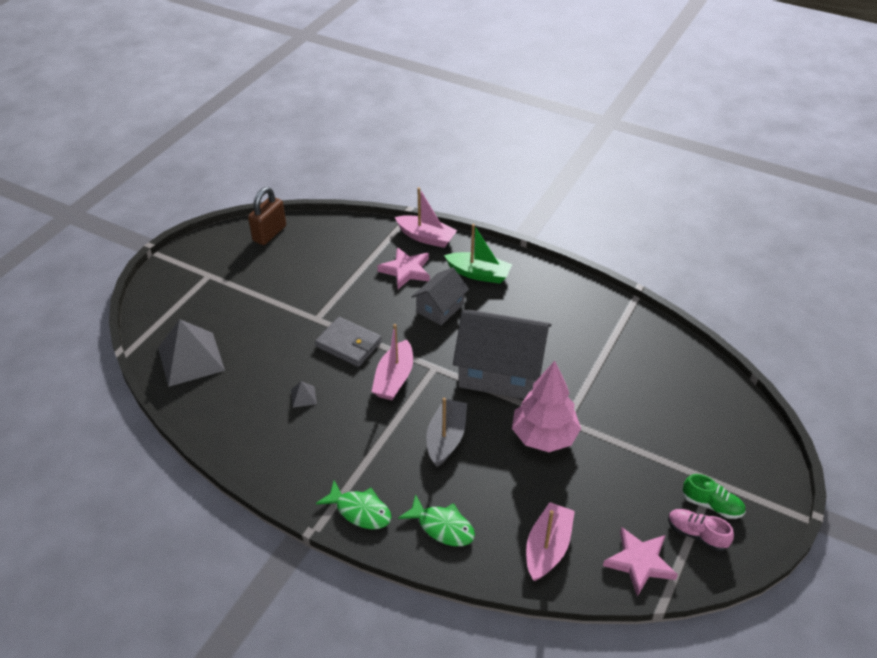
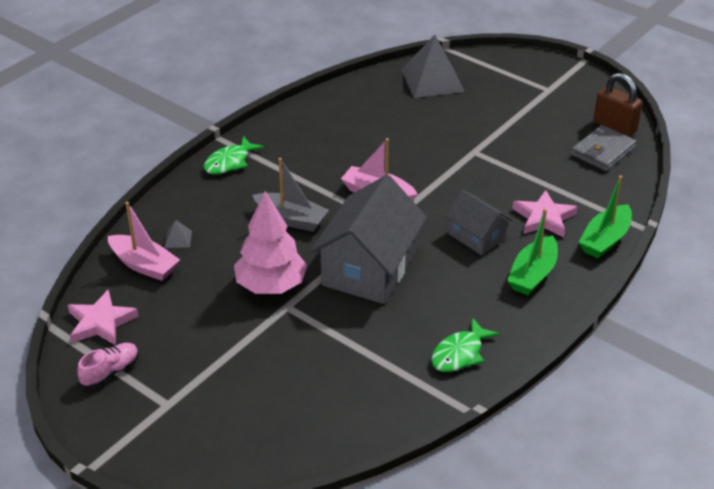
camera: 100 degrees right, 5 degrees down
grey pyramid [291,381,317,408] -> grey pyramid moved to [164,220,192,248]
grey wallet [315,317,382,367] -> grey wallet moved to [571,125,637,171]
pink boat [395,187,457,248] -> green boat [579,175,632,258]
green fish [398,494,475,546] -> green fish moved to [431,318,500,372]
green shoe [682,474,746,519] -> none

